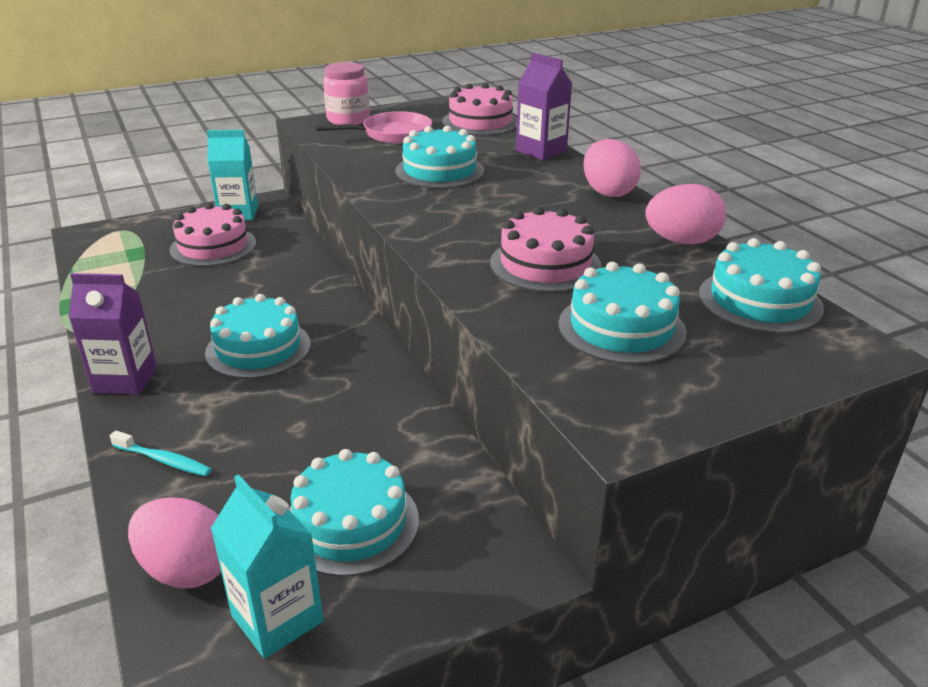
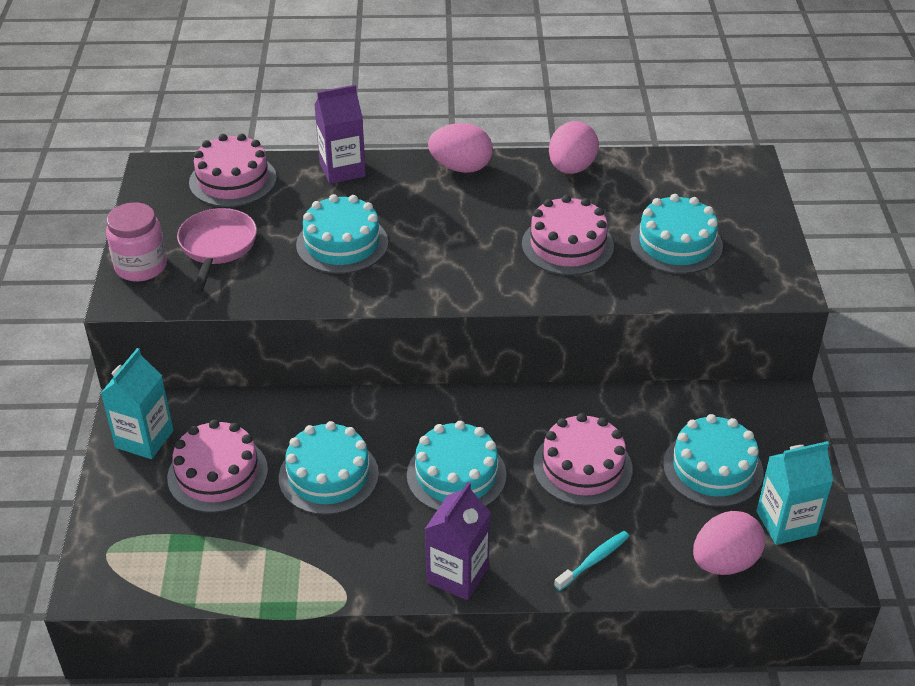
camera: 65 degrees left, 10 degrees up
turquoise cake [699,238,824,333] -> turquoise cake moved to [279,421,379,515]
none -> pink cake [533,413,633,506]

